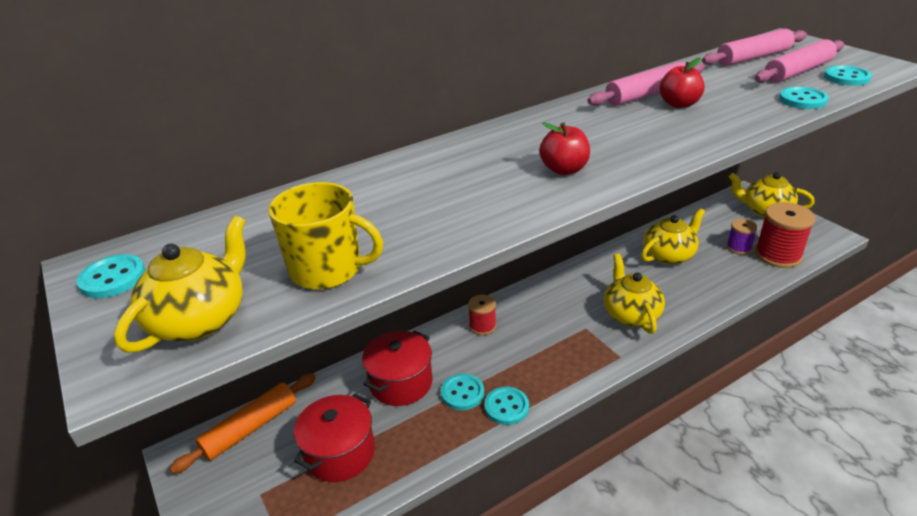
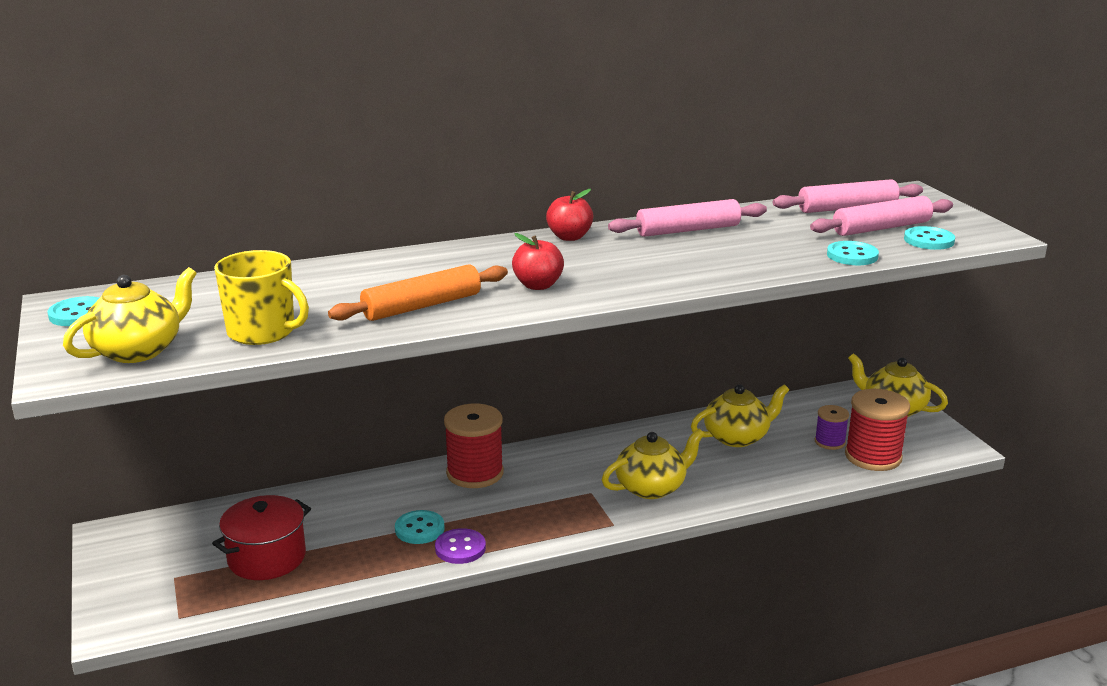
camera: 10 degrees right, 10 degrees down
orange rolling pin [169,373,316,474] -> orange rolling pin moved to [328,264,508,321]
red pot [362,331,433,406] -> none
red spool [468,295,496,335] -> red spool [444,404,504,488], size x1.79
turquoise button [484,387,529,425] -> purple button [435,528,486,564]
yellow teapot [604,254,665,334] -> yellow teapot turned 60 degrees clockwise [602,429,705,499]
red apple [659,57,705,108] -> red apple moved to [546,189,593,241]

